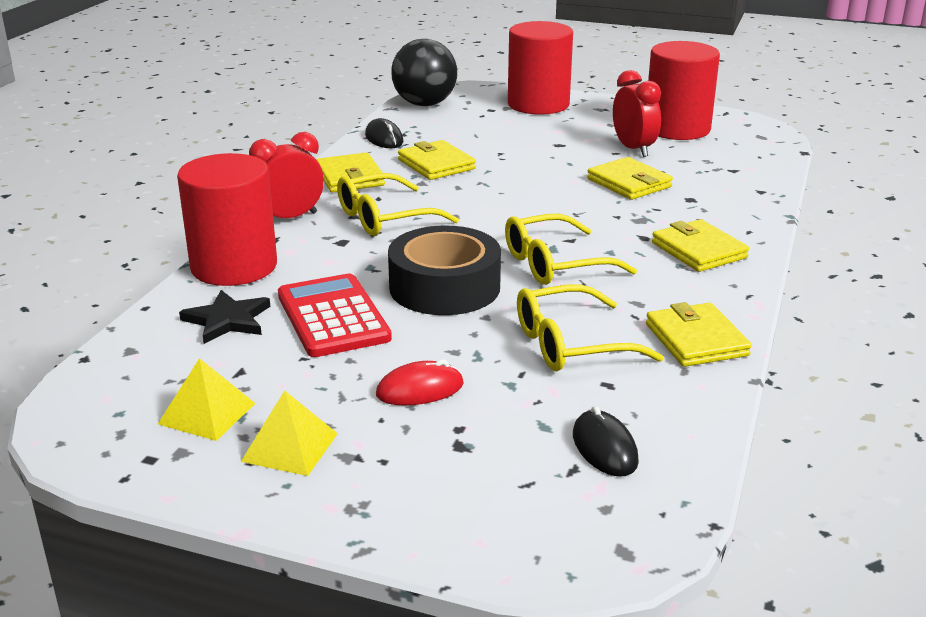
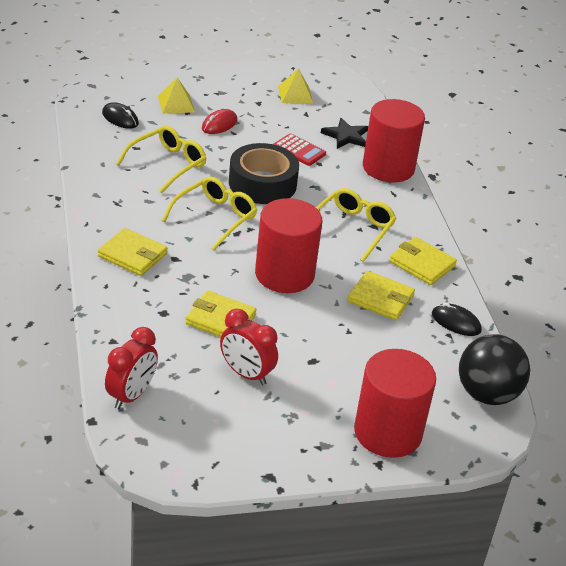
camera: 145 degrees right, 10 degrees up
yellow pyramid [241,391,338,476] -> yellow pyramid moved to [158,77,195,114]
red clock [249,132,324,218] -> red clock moved to [105,327,158,409]
red calculator [278,274,392,357] -> red calculator [273,134,326,166], size x0.63
yellow wallet [646,302,752,367] -> none
red cylinder [648,41,720,140] -> red cylinder moved to [255,198,322,293]

